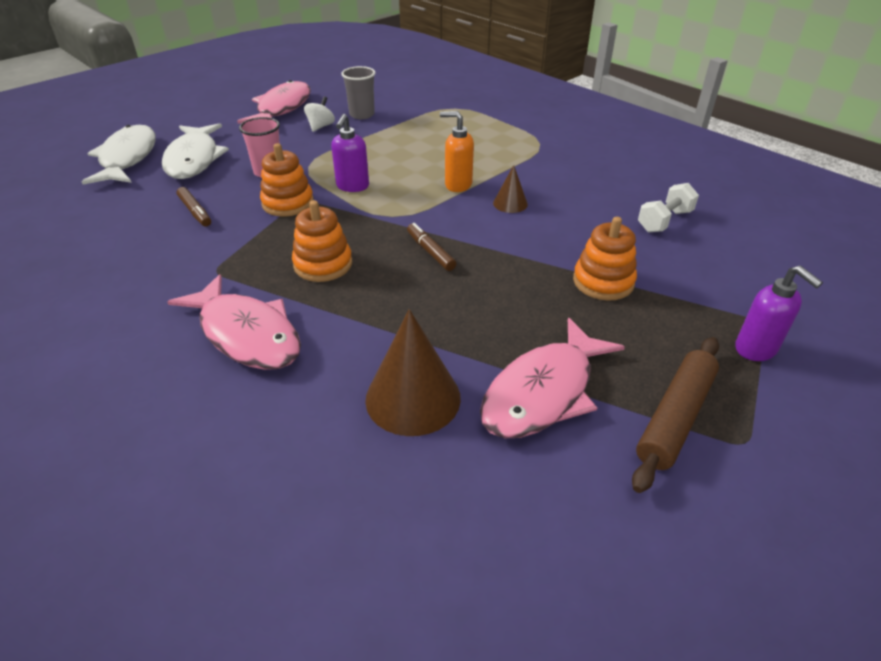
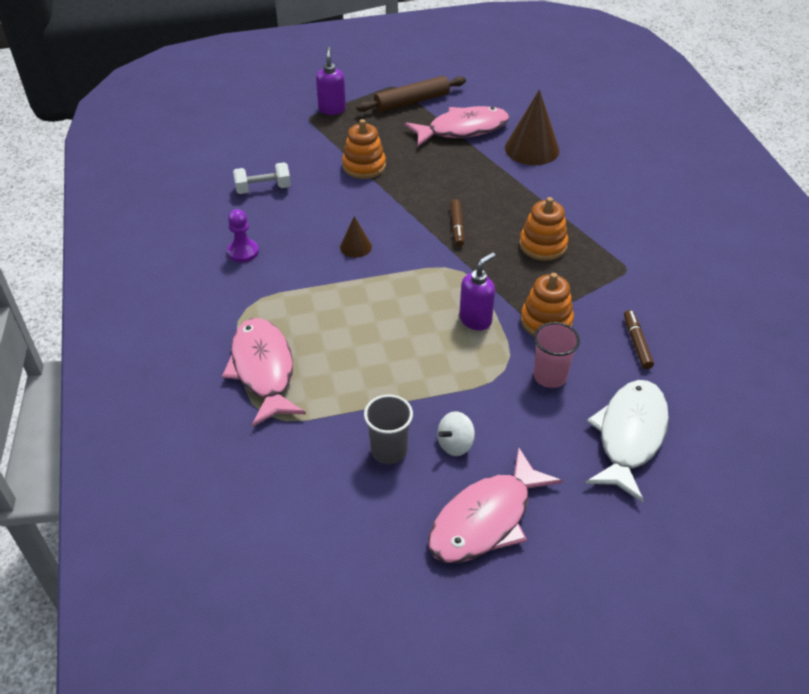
camera: 150 degrees left, 5 degrees up
white fish [82,125,156,185] -> none
pink fish [167,274,301,370] -> pink fish moved to [222,318,306,427]
orange soap dispenser [440,111,474,192] -> none
none -> purple pawn [227,209,259,263]

